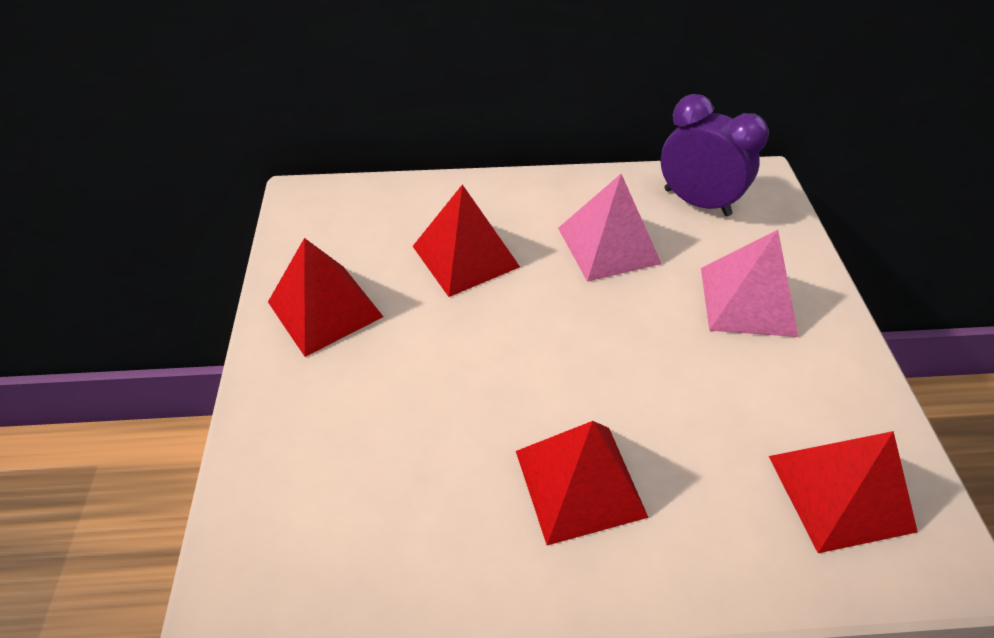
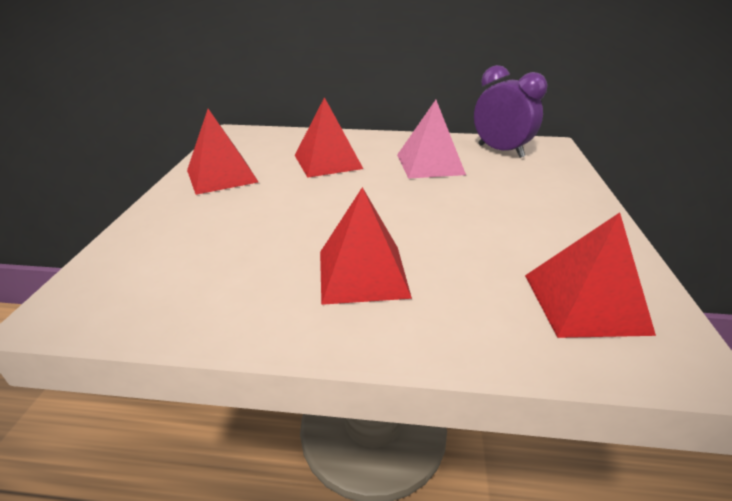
camera: 10 degrees right, 15 degrees down
pink pyramid [701,230,798,337] -> none

